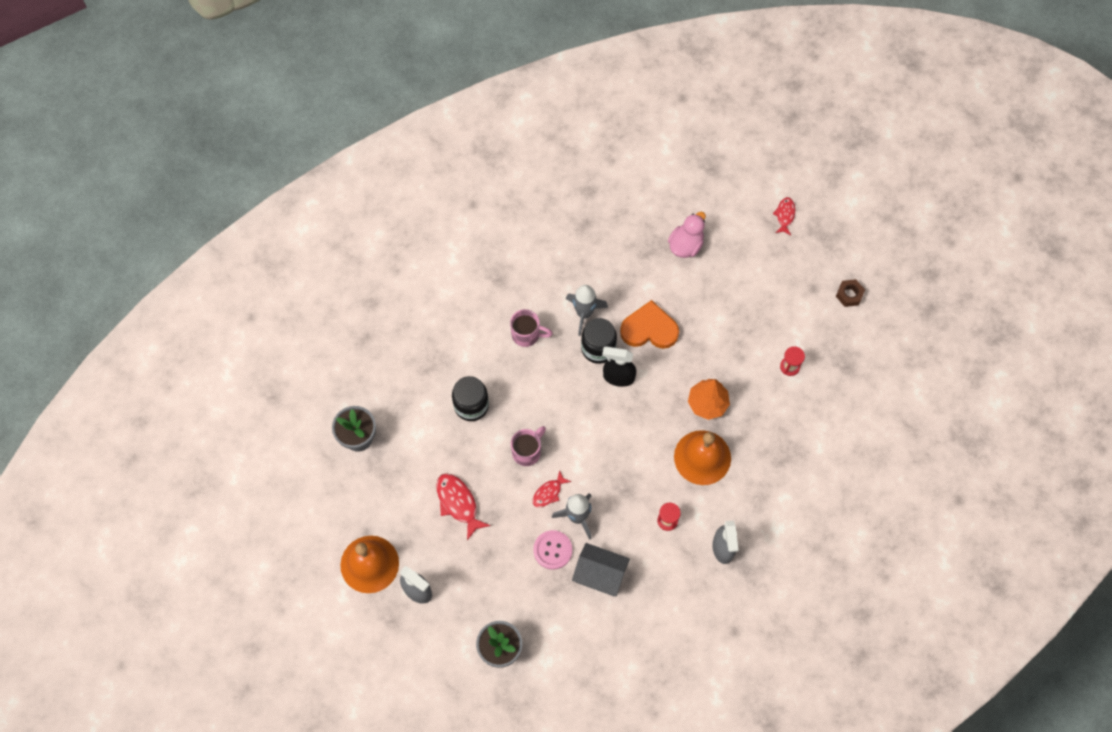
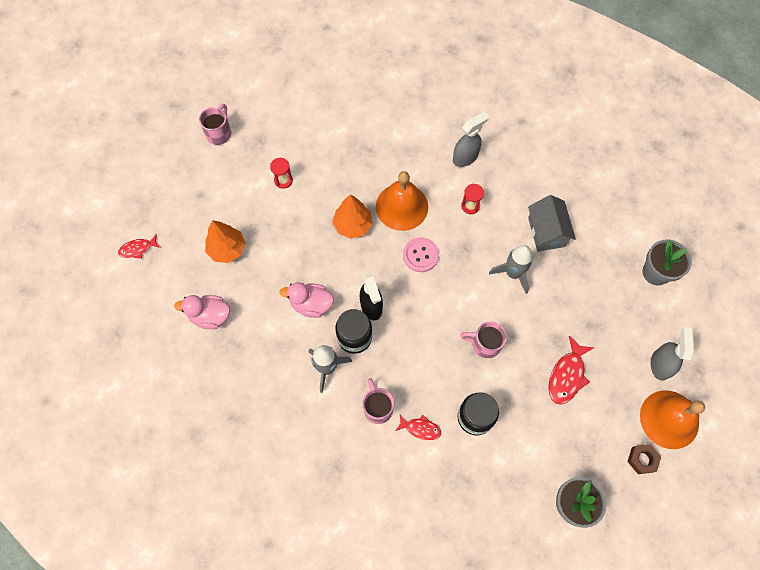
camera: 120 degrees left, 0 degrees up
red fish [533,470,571,507] -> red fish moved to [395,415,441,440]
pink button [533,530,572,570] -> pink button moved to [403,237,439,272]
orange heart [620,300,679,349] -> pink duck [279,282,334,318]
brown nut [836,279,865,307] -> brown nut moved to [627,444,661,474]
none -> pink mug [199,104,231,145]
none -> orange tree [205,220,246,263]

